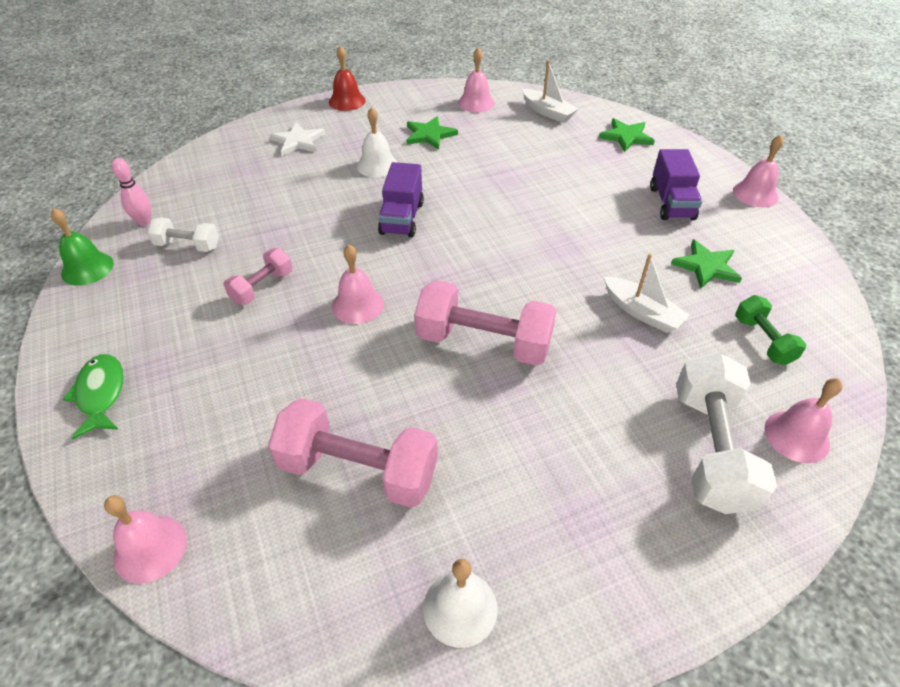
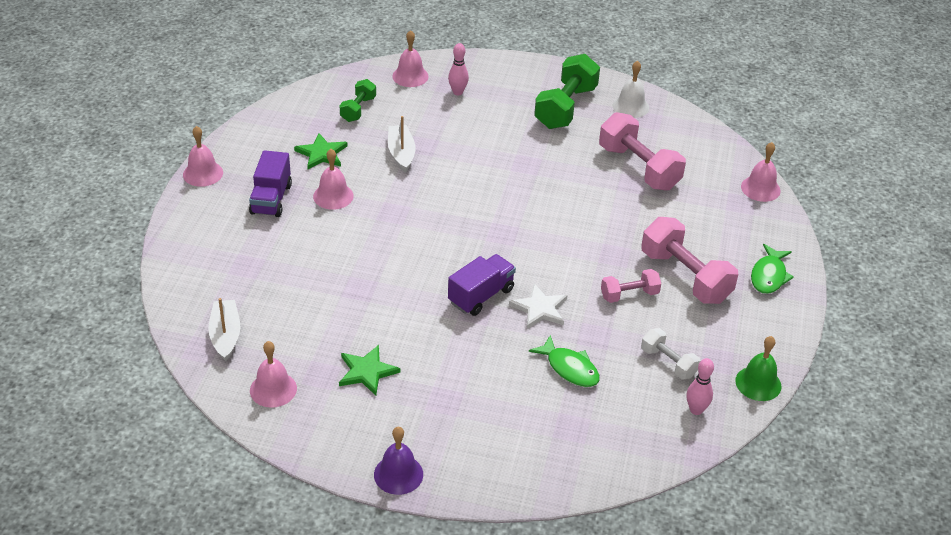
camera: 145 degrees left, 5 degrees down
white star [270,122,325,156] -> white star moved to [509,283,568,329]
red bell [329,46,366,111] -> purple bell [374,427,423,495]
pink bell [332,245,384,324] -> pink bell moved to [313,149,354,210]
white bell [357,107,398,177] -> none
pink dumbbell [414,280,557,366] -> pink dumbbell moved to [641,217,738,304]
green star [599,118,655,152] -> none
purple truck [650,149,702,220] -> purple truck turned 150 degrees clockwise [249,150,292,217]
white dumbbell [676,352,777,514] -> pink bowling pin [448,43,469,95]
none -> green fish [529,335,600,387]
none -> green dumbbell [534,54,600,129]

